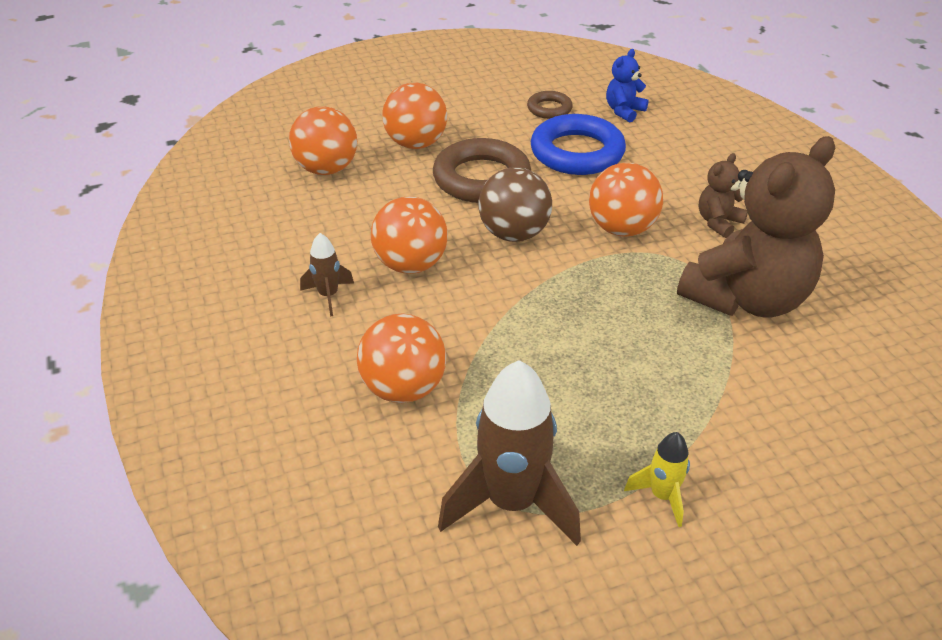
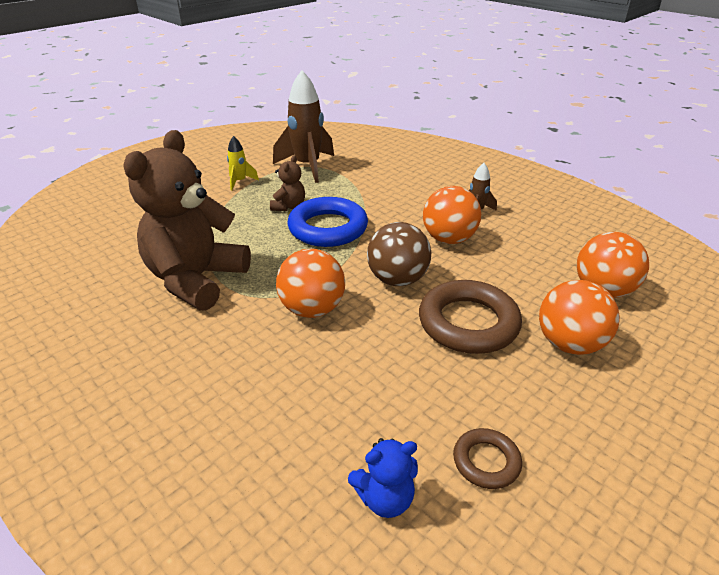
camera: 155 degrees right, 5 degrees down
orange ball [357,314,446,403] -> none
blue ring [531,114,626,175] -> blue ring moved to [287,197,368,247]
blue teddy bear [606,49,649,122] -> blue teddy bear turned 60 degrees clockwise [348,438,418,518]
brown teddy bear [699,153,748,238] -> brown teddy bear moved to [270,155,305,211]

